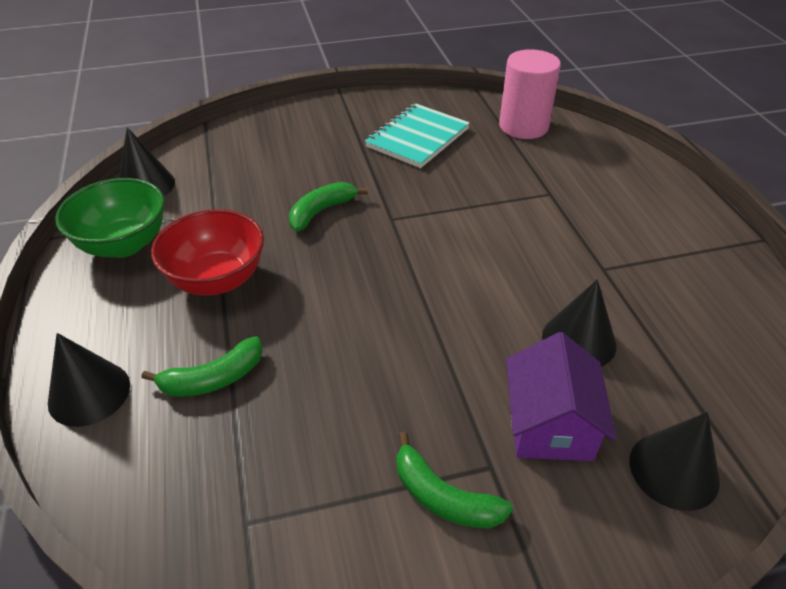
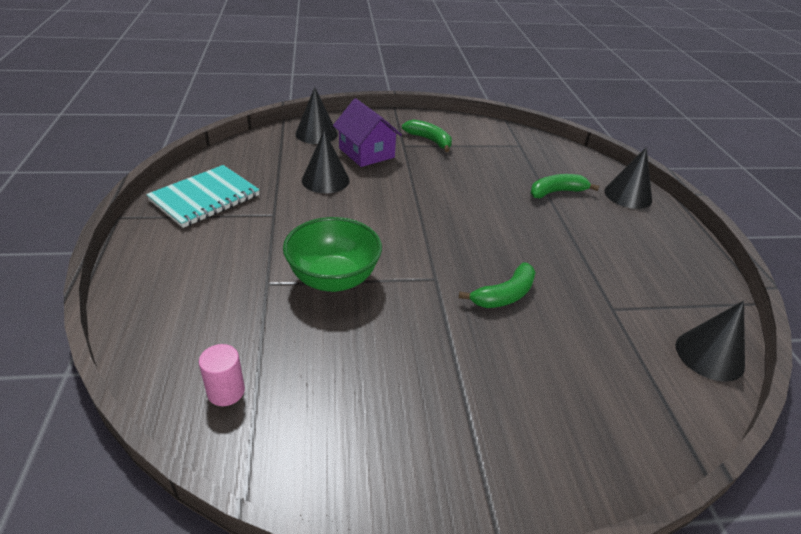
camera: 175 degrees left, 5 degrees down
green bowl [55,178,165,258] -> green bowl moved to [283,217,382,292]
red bowl [151,209,264,296] -> none
turquoise notebook [365,104,470,168] -> turquoise notebook moved to [146,165,260,228]
pink cylinder [499,49,561,139] -> pink cylinder [199,344,245,406], size x0.51
purple house [506,332,617,461] -> purple house turned 45 degrees counterclockwise [333,98,402,167]

